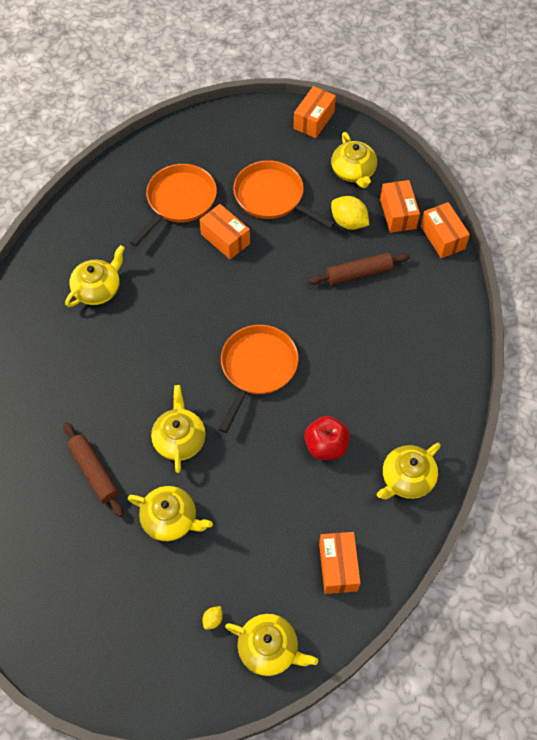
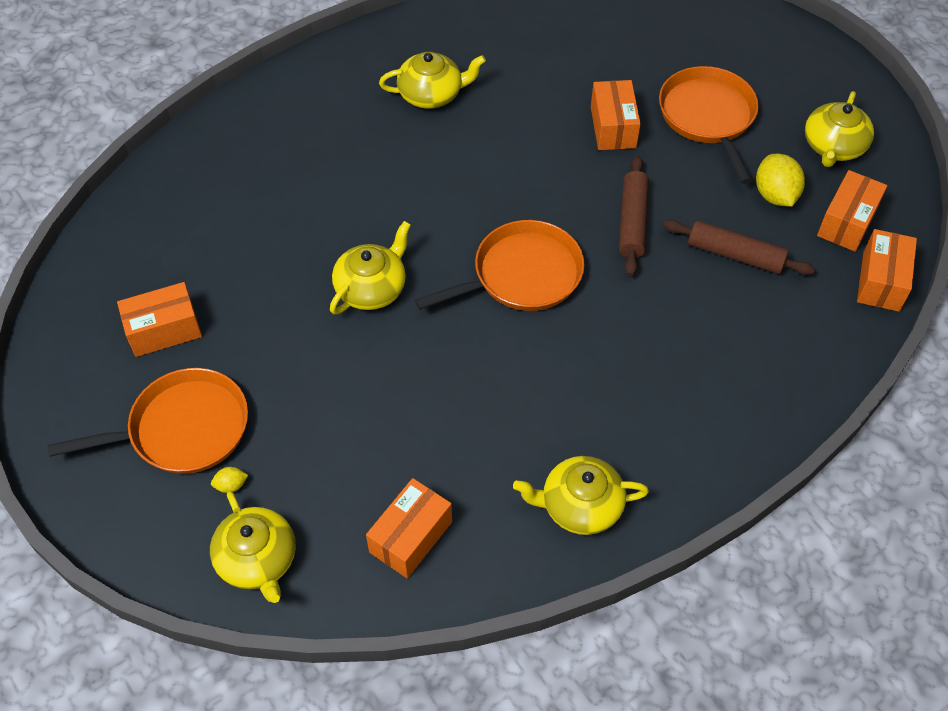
camera: 40 degrees right, 5 degrees down
brown rolling pin [63,422,123,517] -> brown rolling pin moved to [619,156,649,276]
yellow teapot [128,486,213,541] -> none
orange pan [130,164,217,247] -> orange pan moved to [48,368,248,474]
orange box [293,86,336,138] -> orange box moved to [117,282,202,357]
red apple [304,416,350,460] -> none

